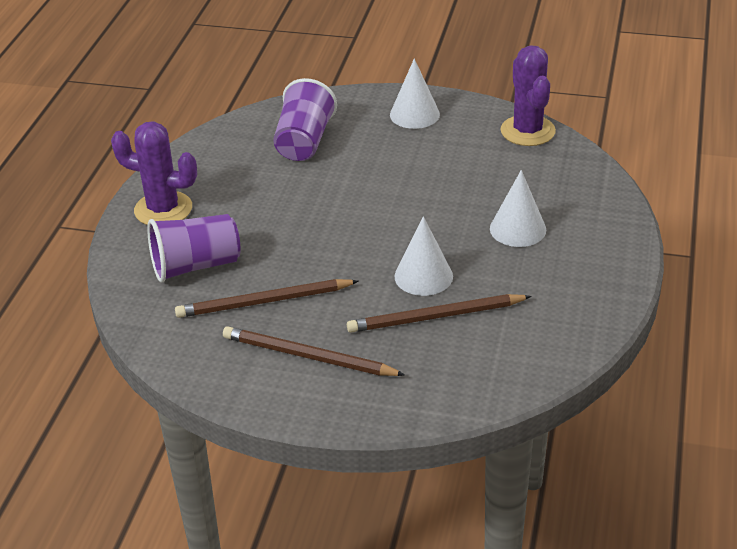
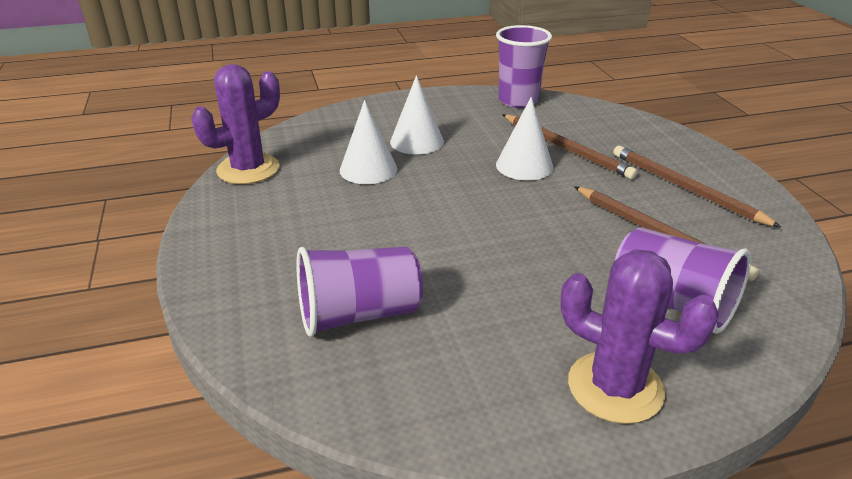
camera: 120 degrees left, 5 degrees down
purple cactus [111,122,197,225] -> purple cactus turned 45 degrees counterclockwise [560,249,719,424]
brown pencil [223,326,405,376] -> brown pencil turned 150 degrees clockwise [613,146,781,227]
white cone [390,59,440,129] -> white cone moved to [340,100,397,184]
none -> purple cup [496,25,552,108]

